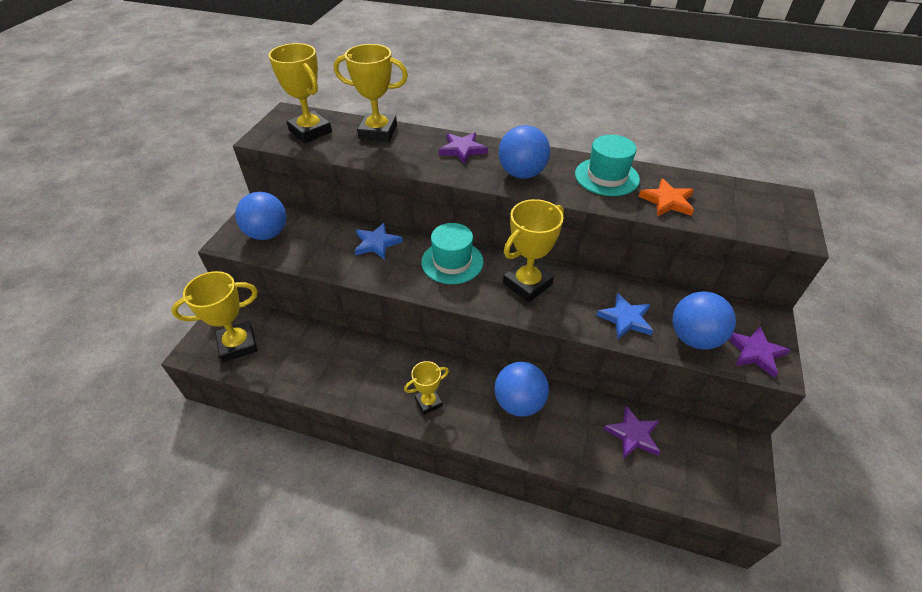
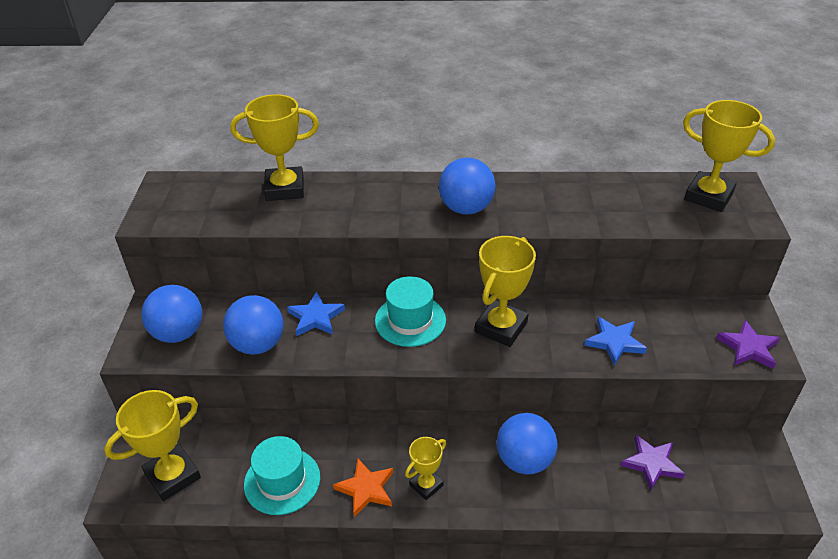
camera: 15 degrees left, 5 degrees down
yellow trophy [268,43,332,143] -> yellow trophy moved to [683,100,775,212]
purple star [439,132,488,165] -> none
turquoise hat [575,135,640,196] -> turquoise hat moved to [244,436,320,515]
orange star [639,179,694,216] -> orange star moved to [333,459,393,517]
blue ball [672,292,736,349] -> blue ball moved to [223,295,284,355]

